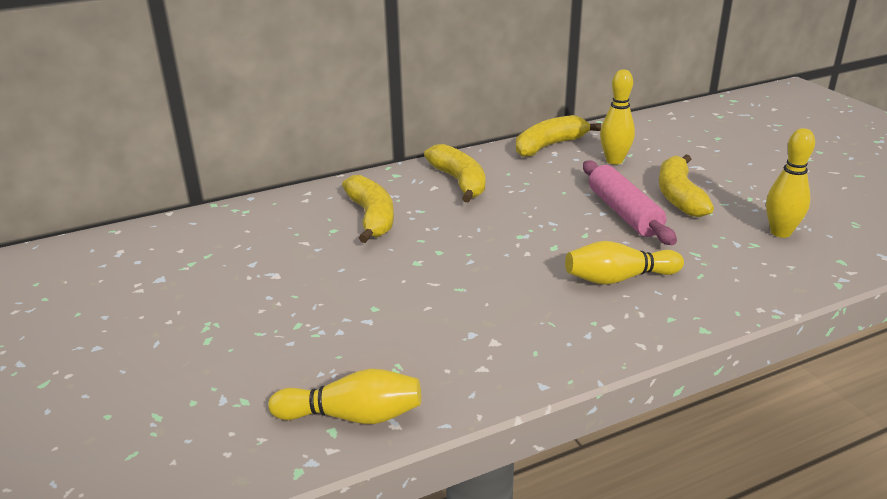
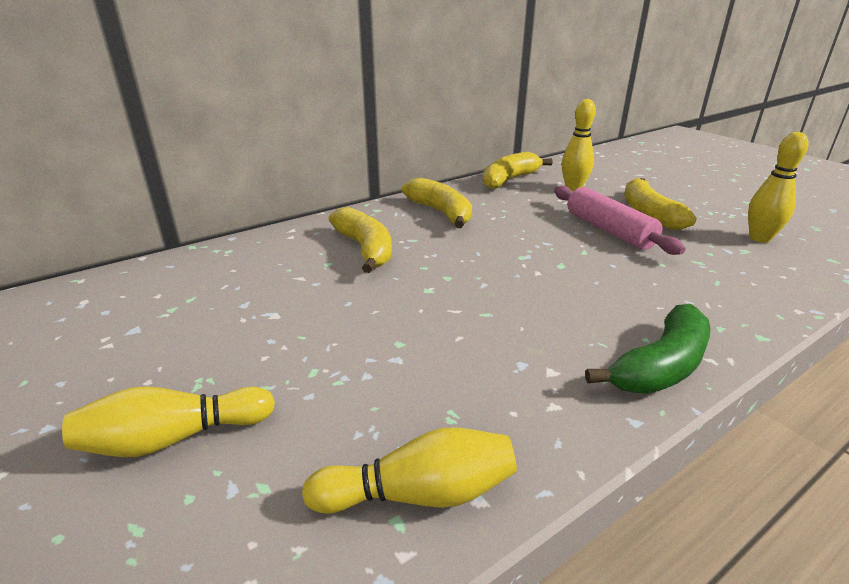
camera: 10 degrees left, 0 degrees up
yellow bowling pin [565,241,684,285] -> yellow bowling pin moved to [62,387,275,457]
none -> green banana [585,304,710,394]

